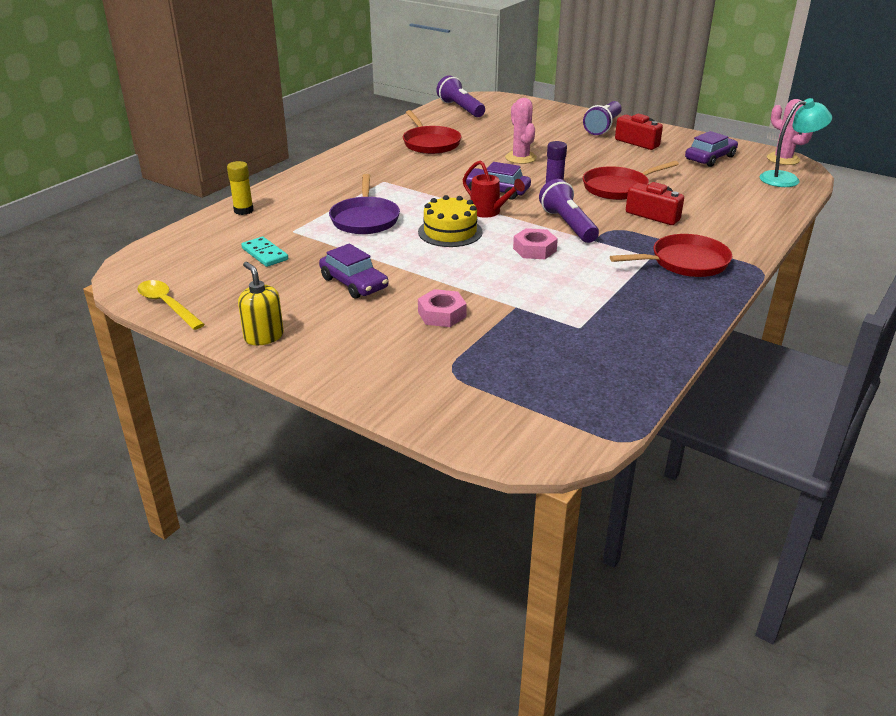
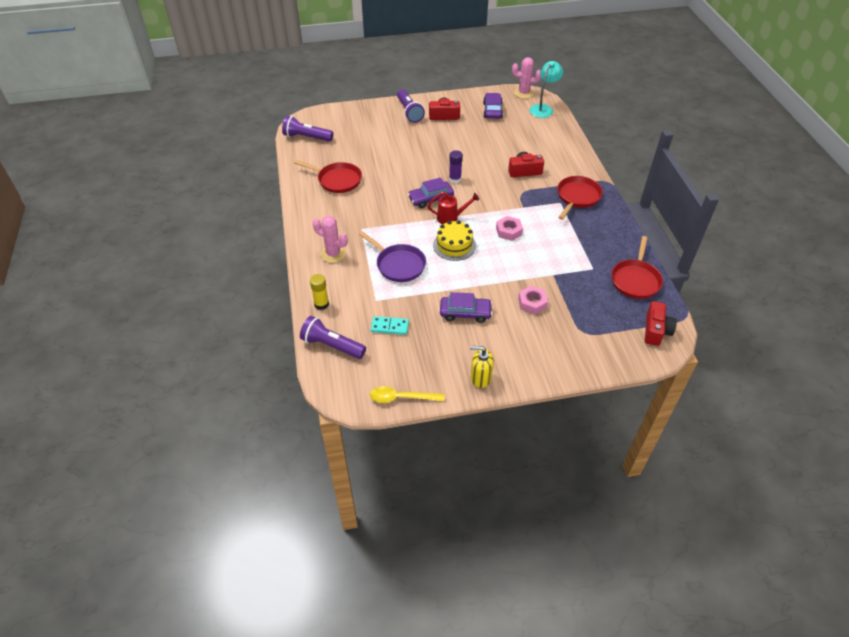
camera: 45 degrees left, 15 degrees up
pink cactus [505,98,537,164] -> pink cactus moved to [313,216,348,263]
purple flashlight [539,179,599,243] -> purple flashlight moved to [300,316,366,359]
red pan [583,161,679,200] -> red pan moved to [611,236,663,299]
none -> red camera [645,301,677,346]

